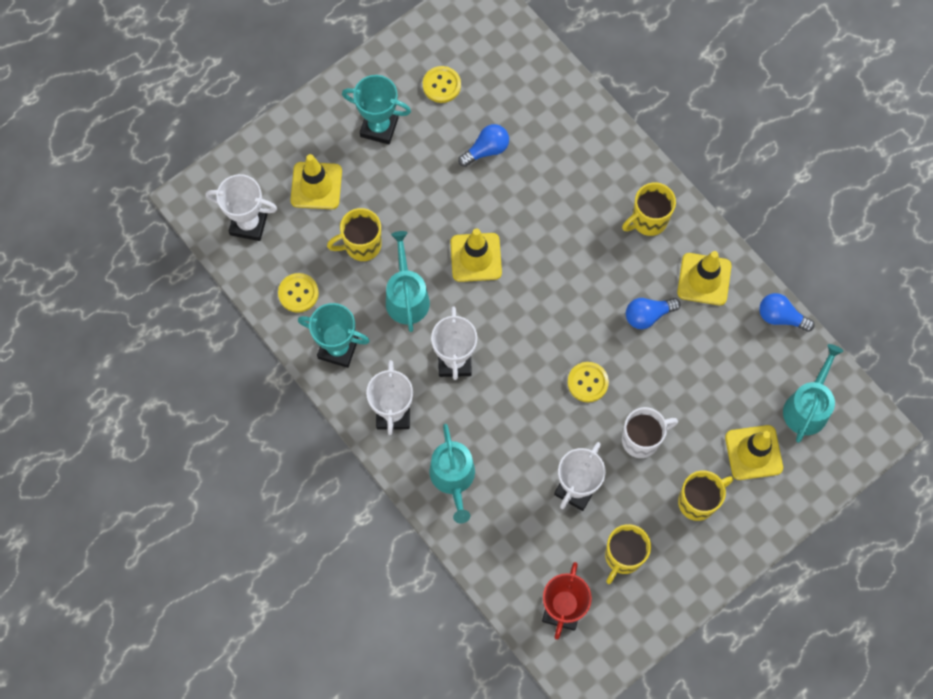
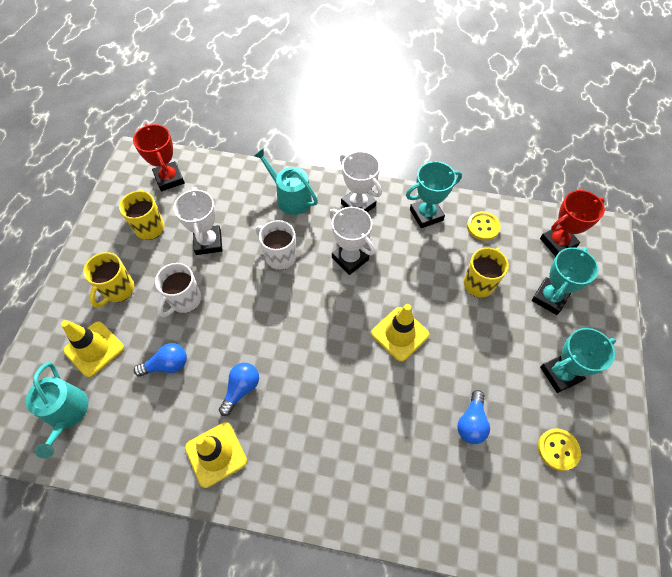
camera: 140 degrees right, 10 degrees down
white trophy [206,174,277,241] -> red trophy [540,190,605,257]
yellow traffic cone [290,154,342,209] -> turquoise trophy [532,247,599,315]
turquoise watering can [386,231,430,332] -> none
yellow button [568,362,609,402] -> none
yellow mug [622,183,676,236] -> none
blue light bulb [759,293,815,332] -> blue light bulb moved to [134,343,187,377]
none -> white mug [256,220,296,270]

